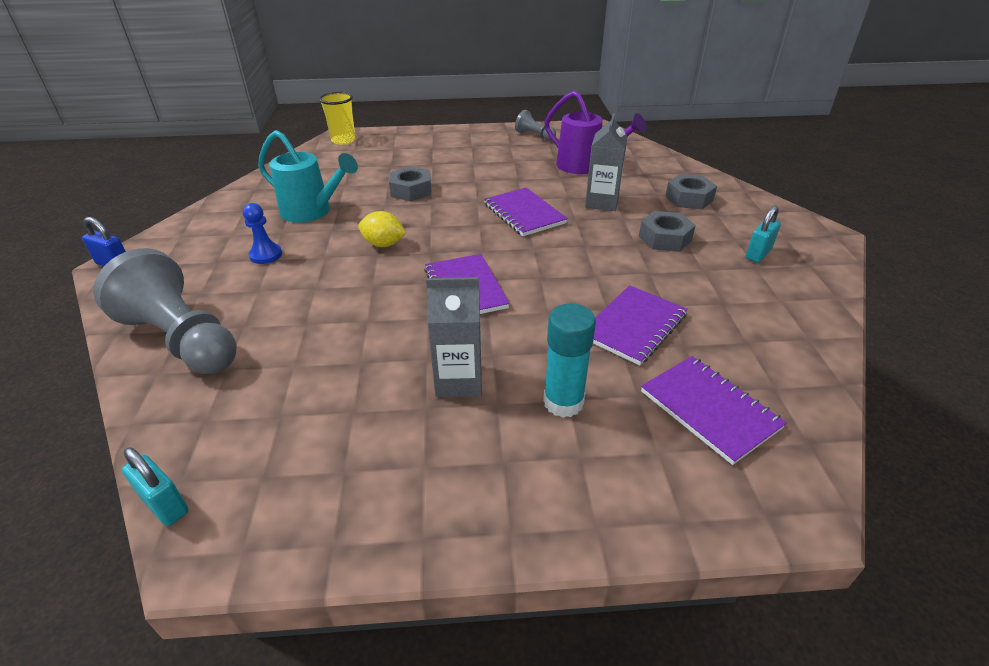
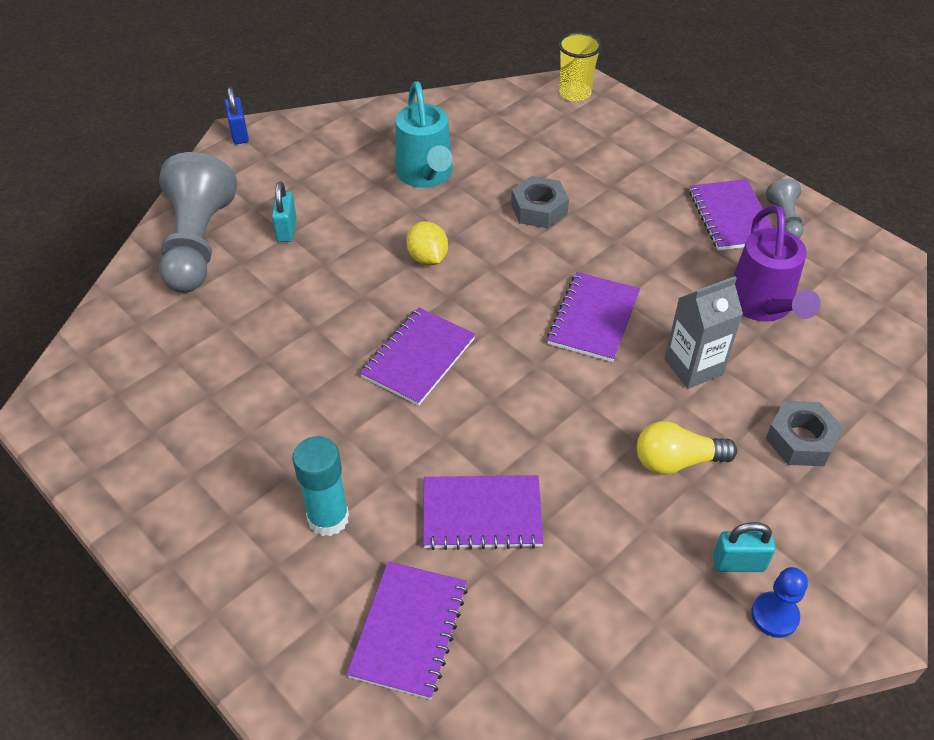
camera: 50 degrees right, 10 degrees up
turquoise padlock [122,448,189,526] -> turquoise padlock moved to [272,182,297,242]
blue pawn [243,203,282,264] -> blue pawn moved to [751,567,808,638]
grey carton [426,277,482,397] -> none
grey nut [639,211,696,252] -> yellow light bulb [637,421,737,475]
none -> purple notebook [689,179,773,251]

